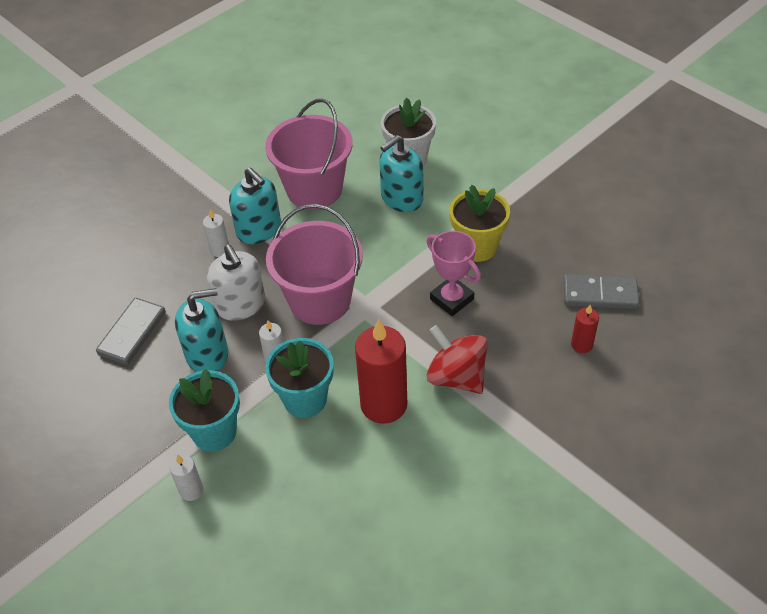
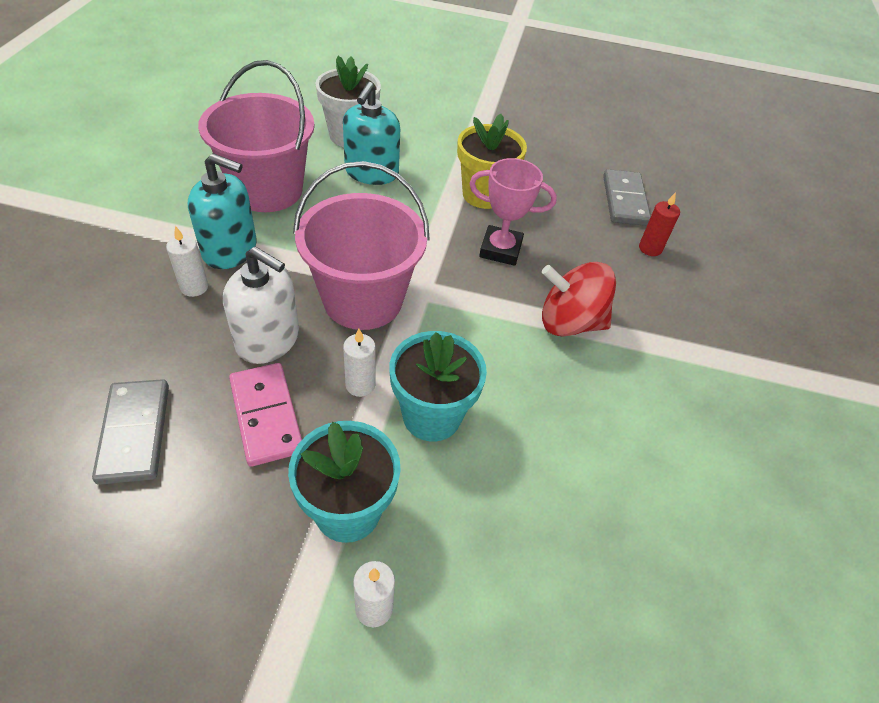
camera: 40 degrees left, 0 degrees up
turquoise soap dispenser [175,288,228,372] -> pink domino [229,363,302,467]
red candle [355,319,407,424] -> none
grey domino [563,274,639,309] -> grey domino turned 60 degrees counterclockwise [603,169,651,226]

